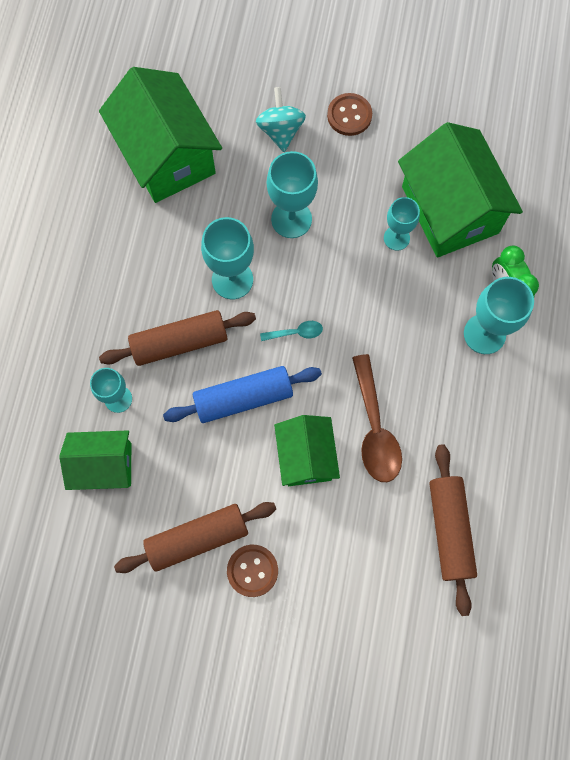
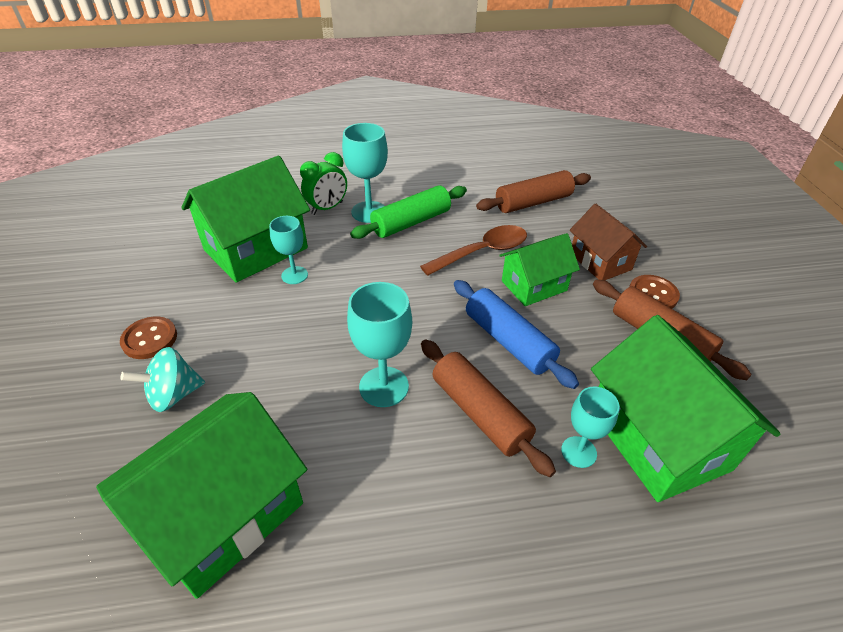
camera: 110 degrees left, 30 degrees down
green house [59,430,131,490] -> green house [591,315,780,502], size x1.67
turquoise spoon [260,321,323,341] -> none
turquoise goblet [267,151,318,238] -> none
none -> green rolling pin [350,185,467,239]
none -> brown house [570,204,647,280]

